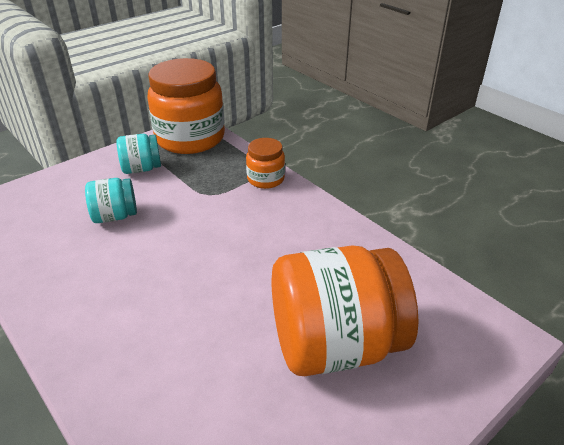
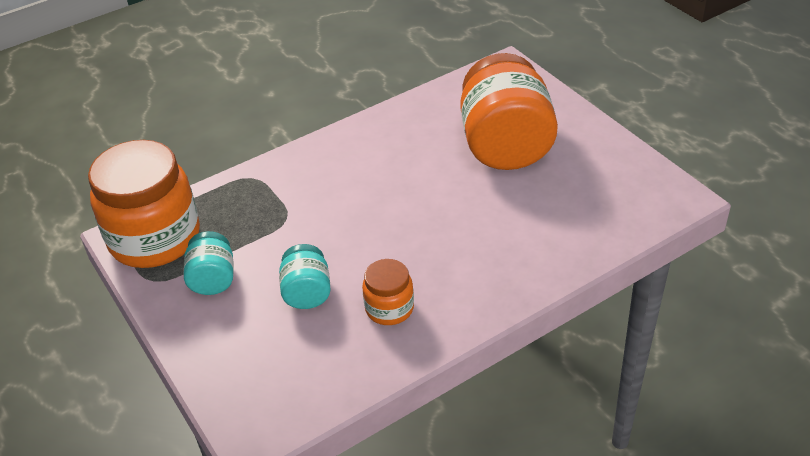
camera: 80 degrees left, 5 degrees up
orange jar [246,138,285,189] -> orange jar moved to [362,259,414,325]

